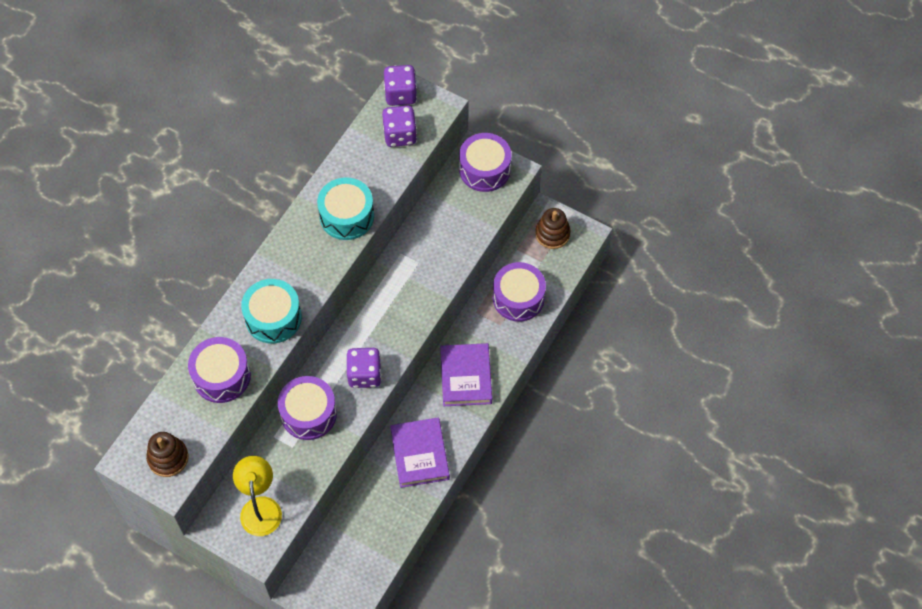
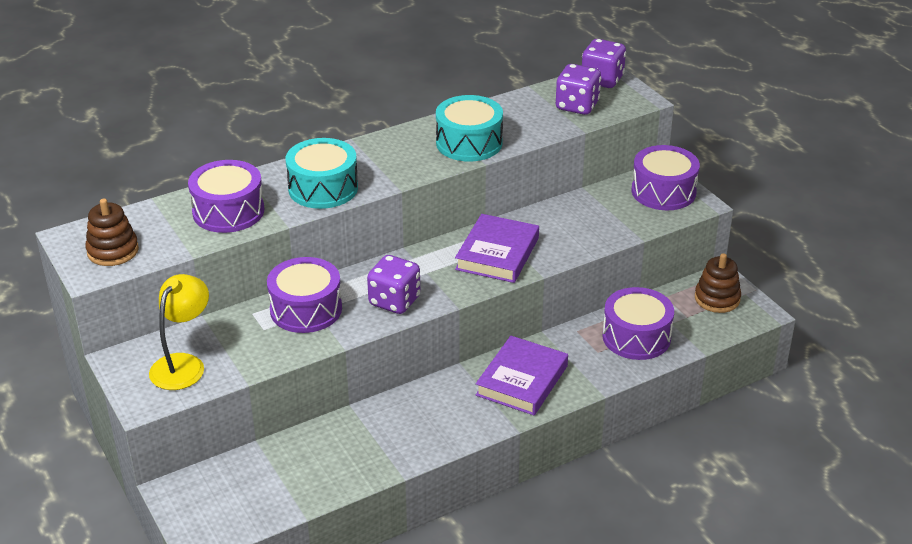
camera: 30 degrees right, 25 degrees down
purple book [390,417,450,488] -> purple book moved to [455,214,539,283]

